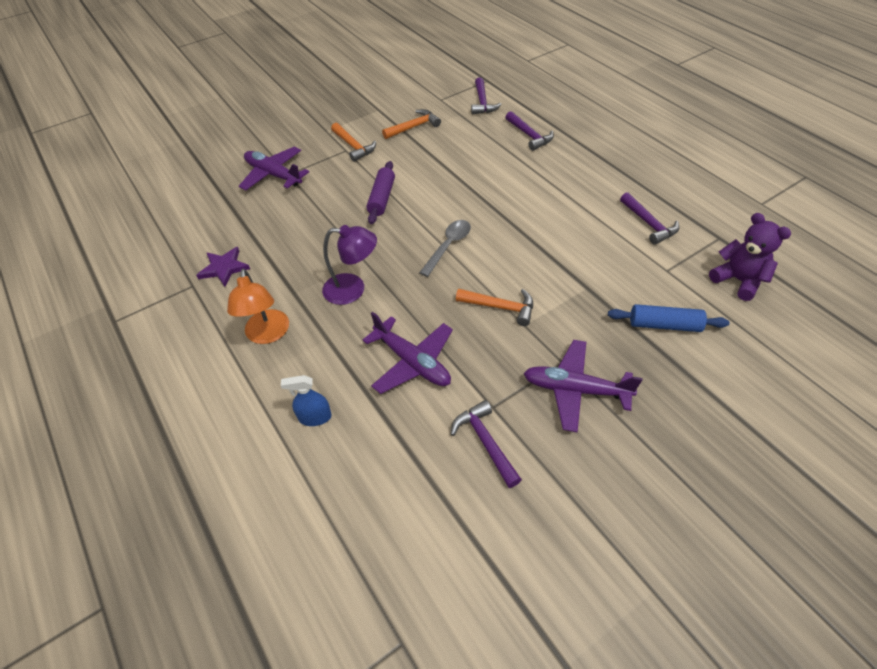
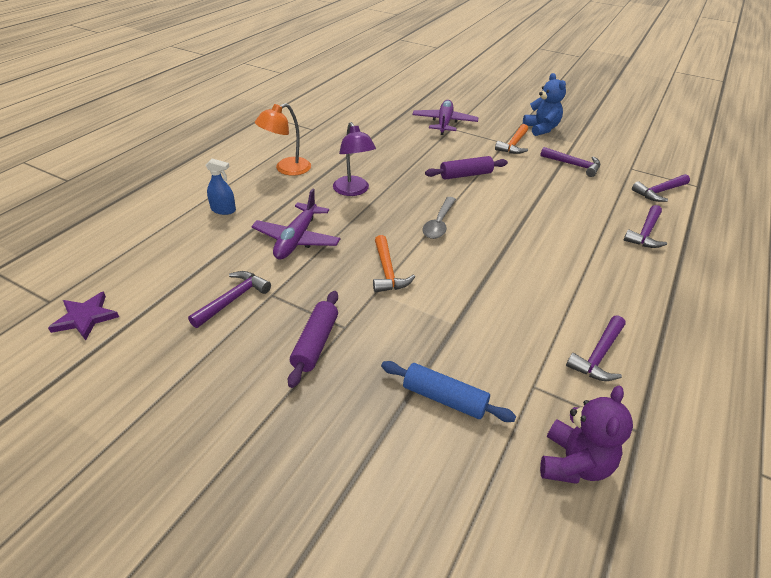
camera: 60 degrees right, 10 degrees down
purple star [196,247,250,287] -> purple star moved to [48,292,119,341]
blue spray bottle [281,375,332,426] -> blue spray bottle turned 135 degrees clockwise [206,159,236,215]
orange hammer [382,109,441,139] -> purple hammer [540,147,600,177]
grey spoon [419,220,471,277] -> grey spoon turned 105 degrees clockwise [422,197,456,239]
purple plane [523,340,642,432] -> purple rolling pin [288,291,338,388]
blue rolling pin [608,304,730,332] -> blue rolling pin turned 45 degrees counterclockwise [381,361,516,422]
none -> blue teddy bear [523,73,566,136]

